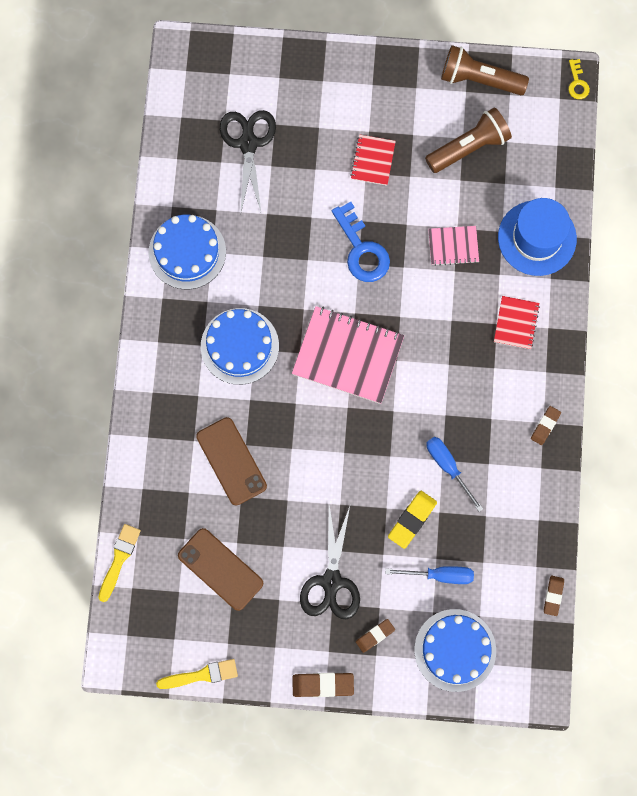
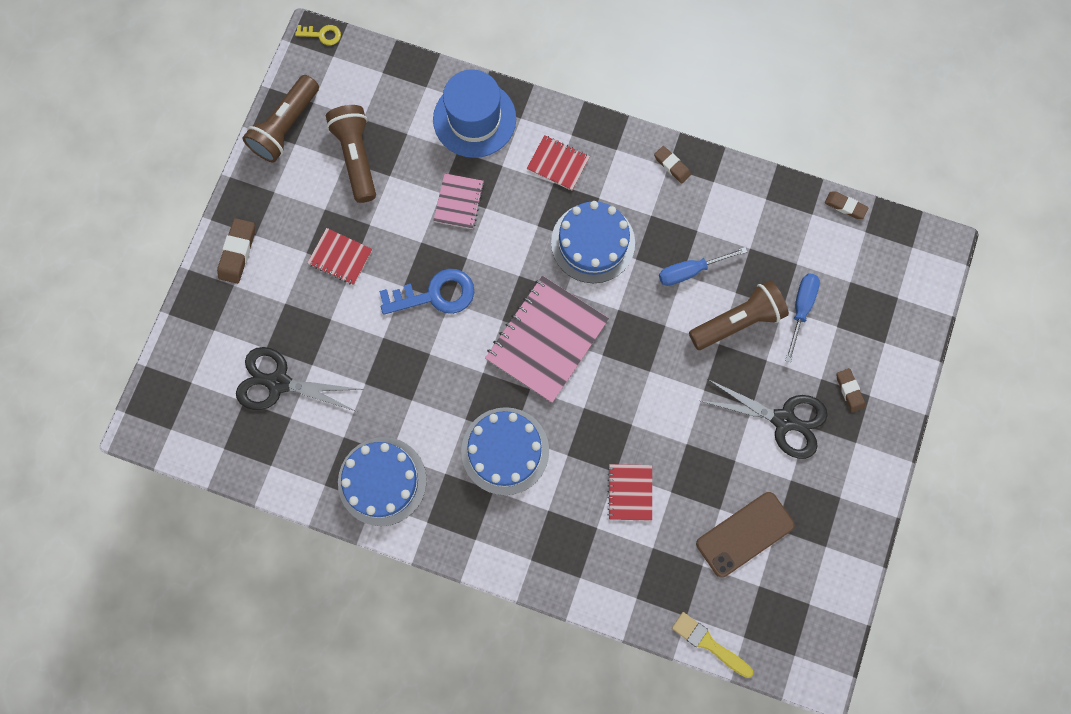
camera: 75 degrees left, 0 degrees up
yellow brush [156,659,238,689] -> none
brown phone [196,417,267,505] -> red notebook [607,464,652,521]
brown eraser [292,673,354,697] -> brown eraser moved to [217,218,255,284]
yellow eraser [388,491,437,549] -> brown flashlight [689,281,789,350]
blue cake [414,609,496,692] -> blue cake moved to [551,201,635,283]

